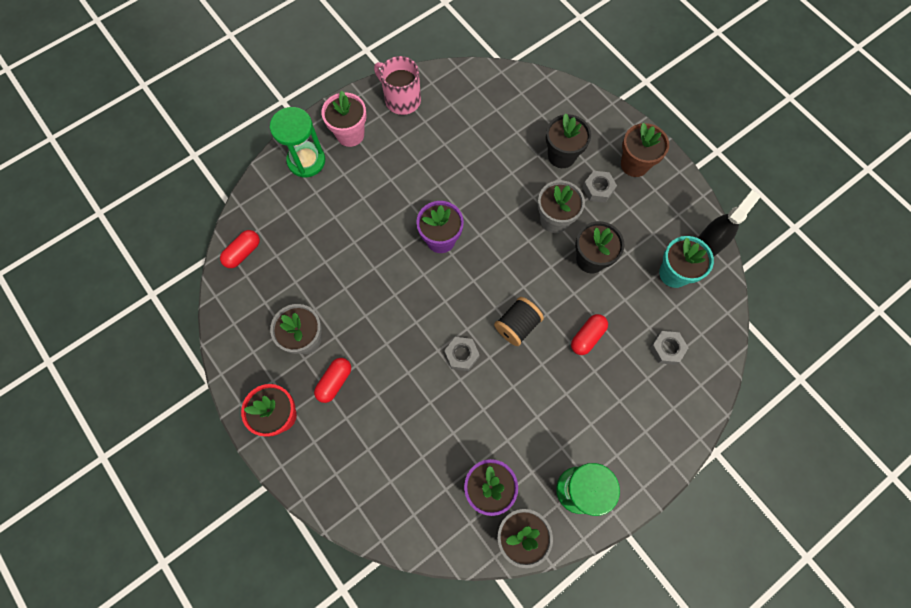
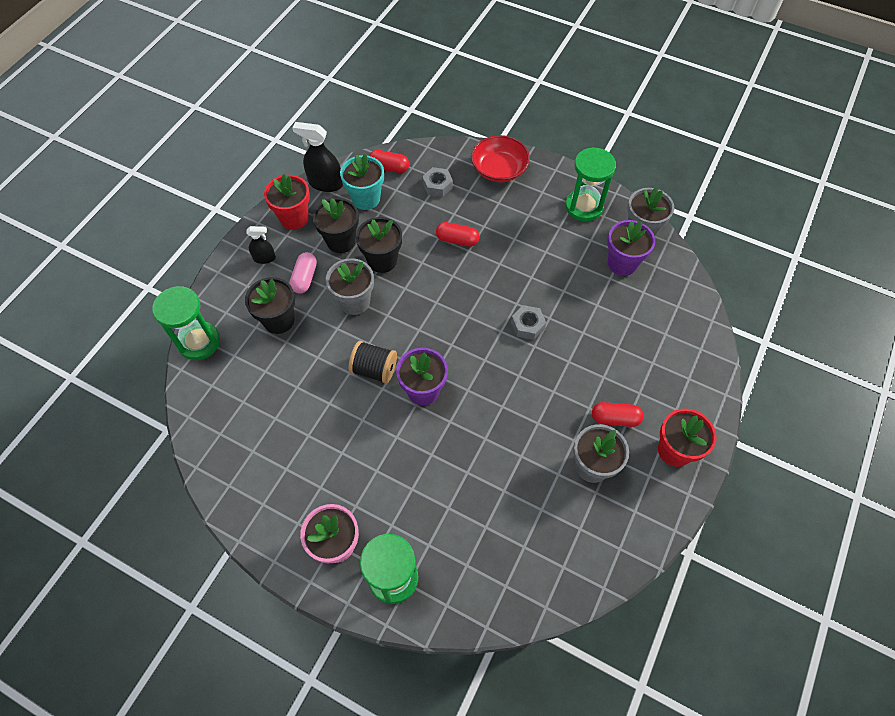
camera: 115 degrees left, 10 degrees down
red capsule [220,230,260,268] -> red capsule moved to [369,150,409,173]
pink mug [374,56,421,115] -> none
black spool [494,297,544,346] -> black spool moved to [349,341,397,384]
grey nut [582,171,617,203] -> pink capsule [290,252,317,294]
brown flower pot [621,123,669,177] -> black spray bottle [246,226,276,264]
none -> green hourglass [152,286,220,360]
none -> red flower pot [264,174,310,230]
none -> black flower pot [313,198,359,253]
none -> red bowl [471,135,530,182]

